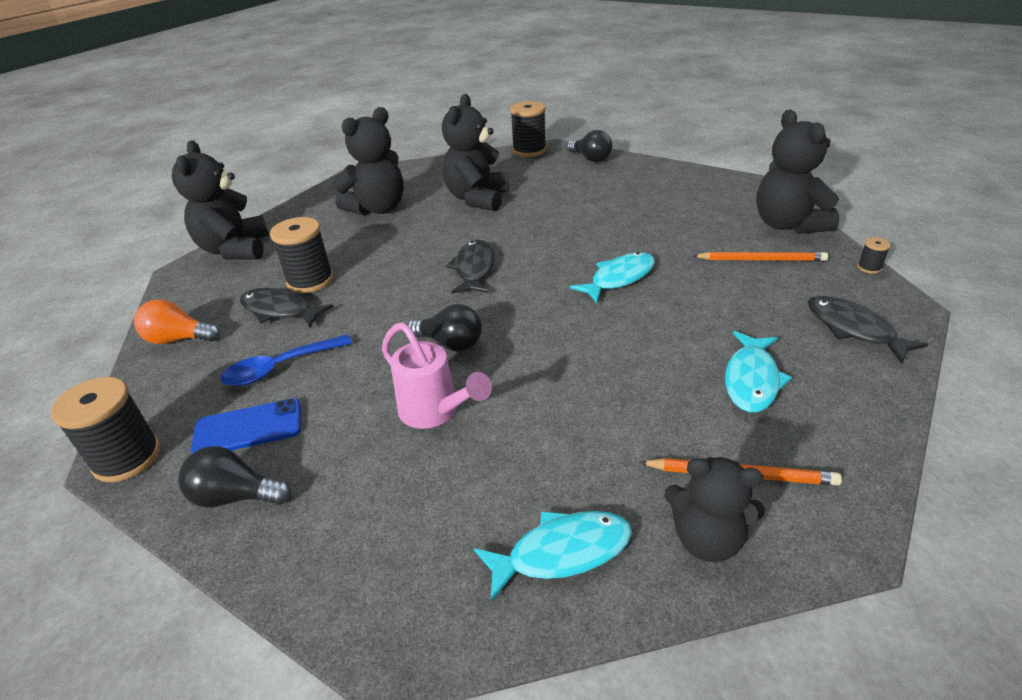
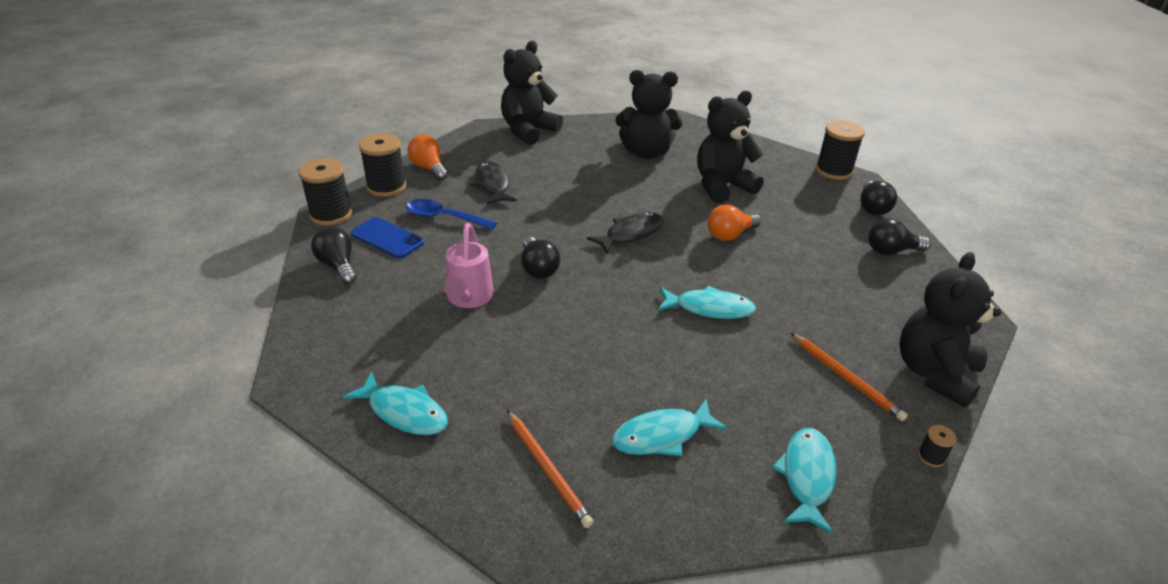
camera: 45 degrees right, 0 degrees up
black spool [270,217,333,293] -> black spool moved to [359,133,406,197]
black teddy bear [664,457,765,562] -> none
black fish [808,296,928,364] -> turquoise fish [772,428,837,534]
none -> orange light bulb [707,204,761,241]
none -> black light bulb [868,218,931,255]

